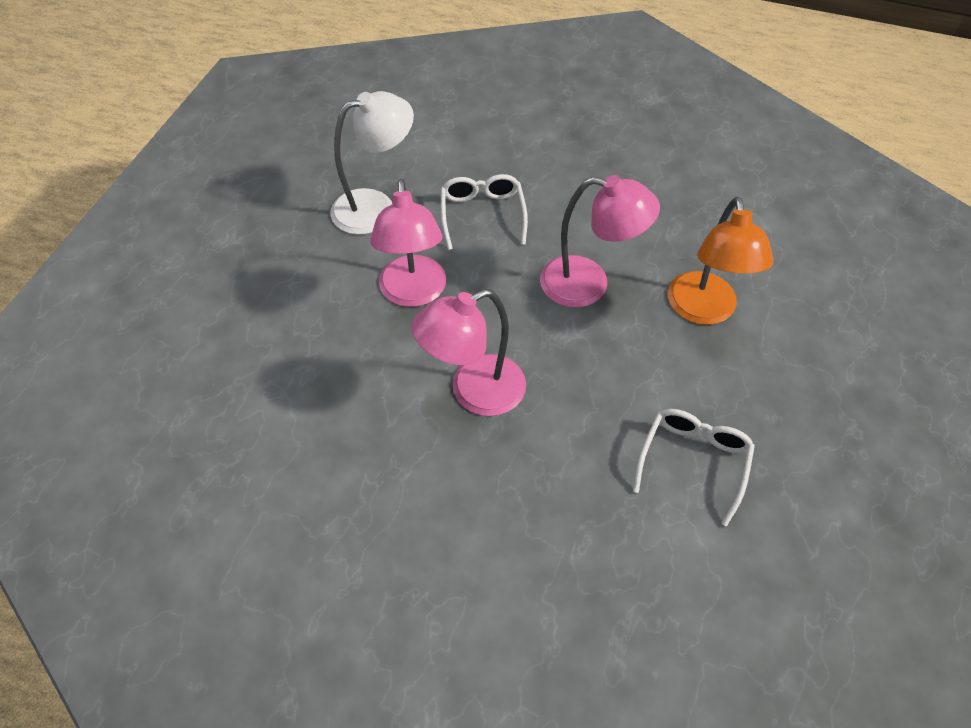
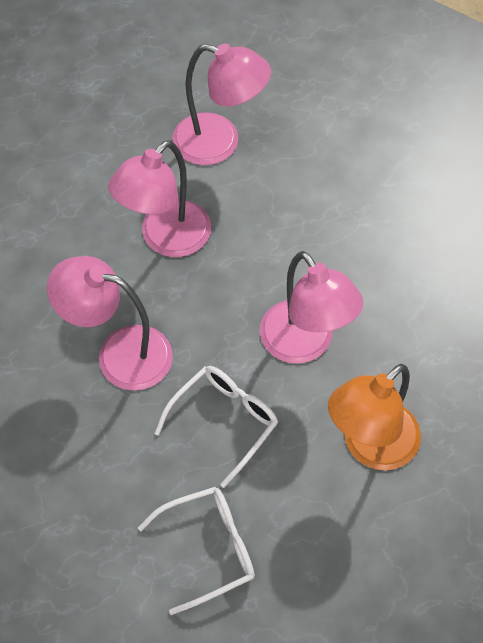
camera: 45 degrees right, 5 degrees up
white lamp [330,91,414,235] -> pink lamp [173,43,271,165]
white glasses [441,174,528,250] -> white glasses moved to [155,366,278,488]

